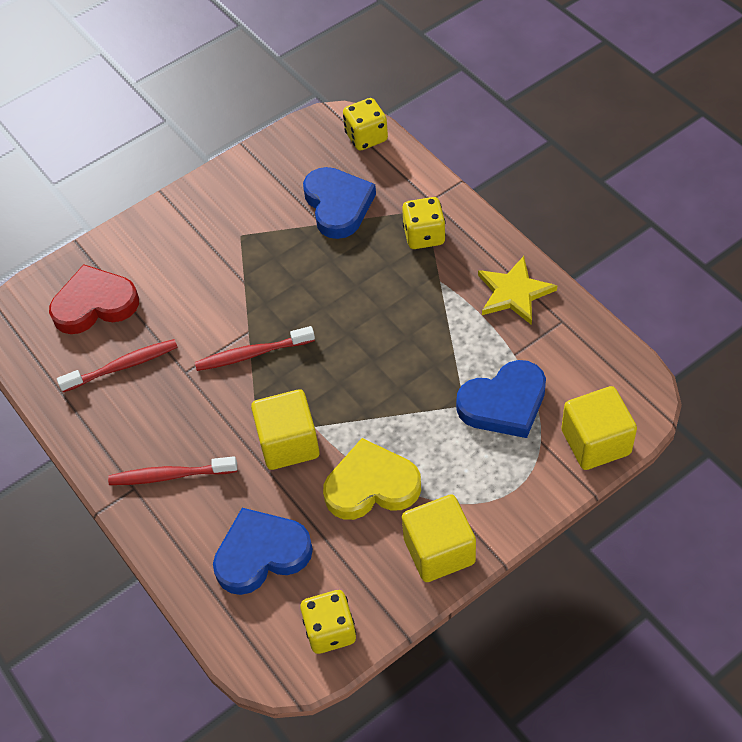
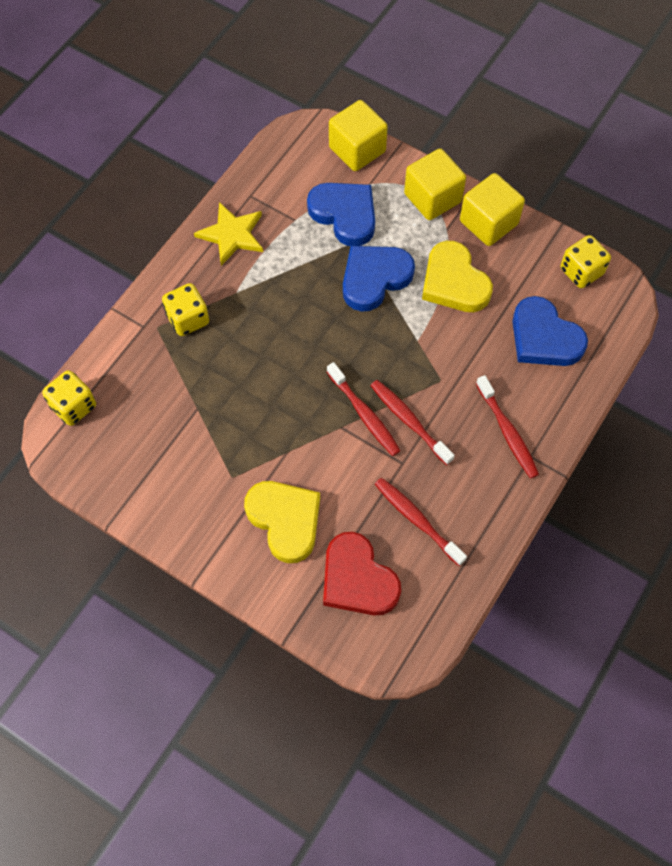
camera: 115 degrees left, 10 degrees up
yellow cube [251,389,320,470] -> yellow cube moved to [404,148,466,220]
blue heart [303,167,376,239] -> blue heart moved to [343,246,415,312]
none -> yellow heart [244,481,320,563]
none -> red toothbrush [370,380,455,465]

